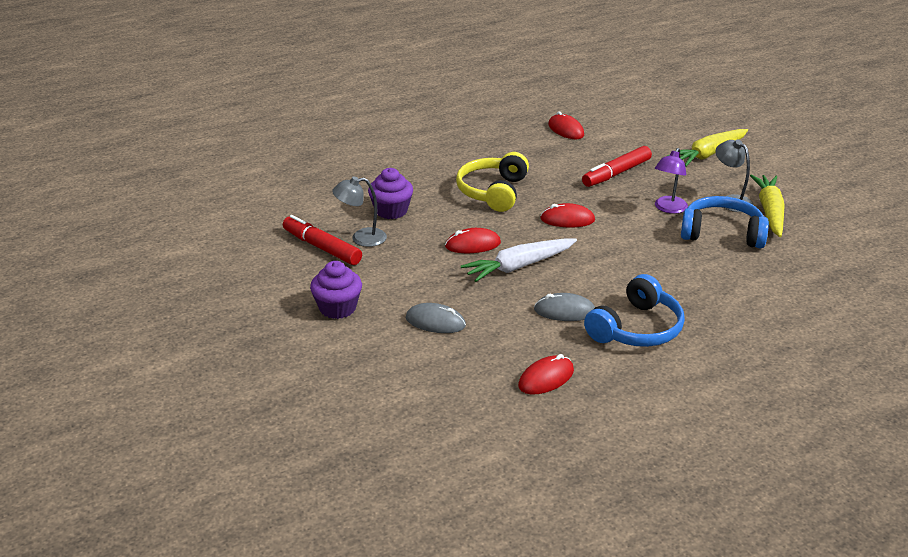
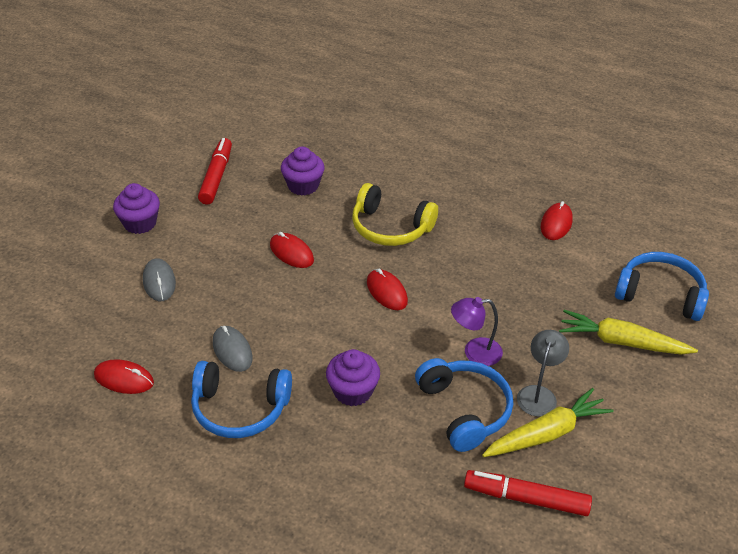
camera: 55 degrees right, 10 degrees up
grey lamp [332,176,387,247] -> none
yellow headphones [456,152,529,212] -> yellow headphones turned 135 degrees counterclockwise [352,183,438,246]
white carrot [461,238,577,282] -> none
red marker [582,146,652,187] -> red marker moved to [464,470,592,516]
none -> purple cupcake [326,349,380,406]
none -> blue headphones [615,252,709,321]

